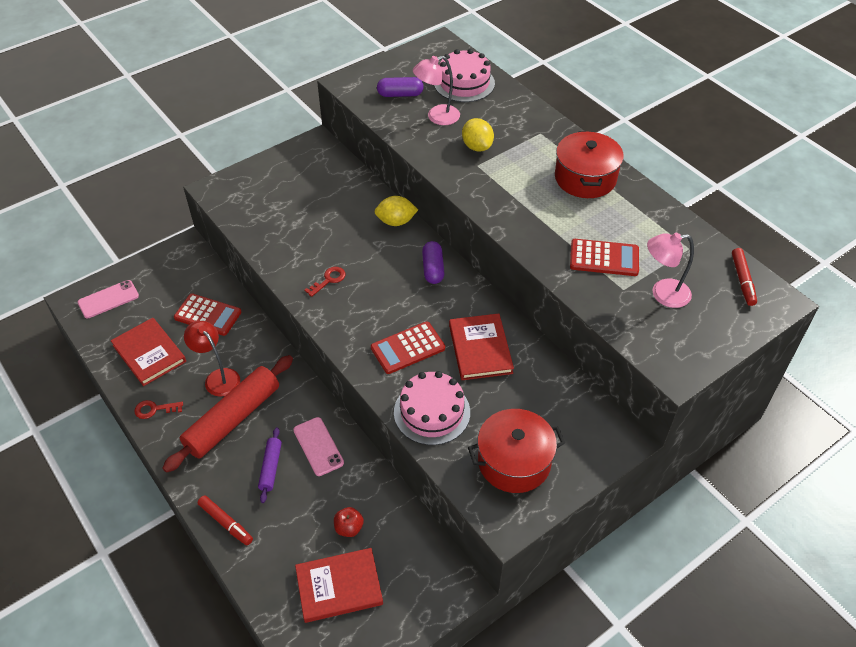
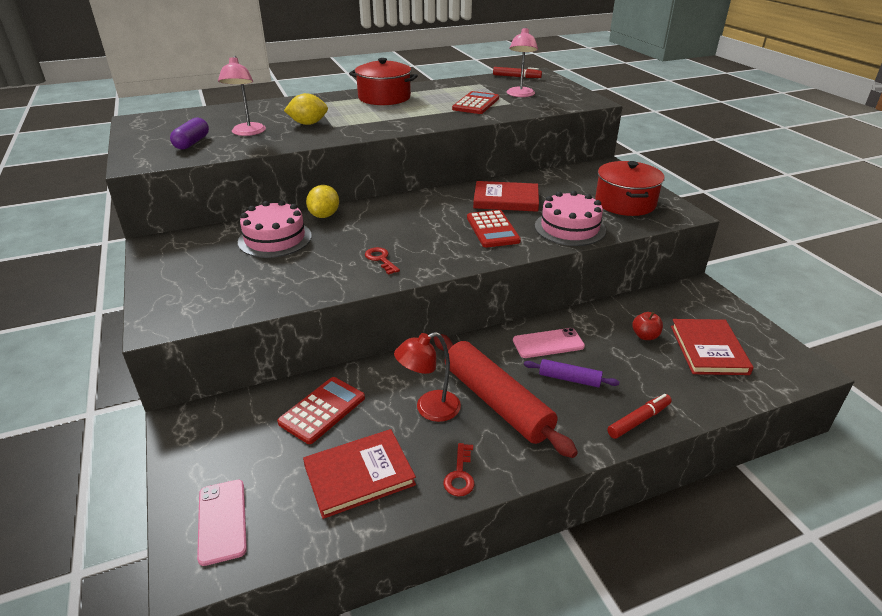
camera: 75 degrees left, 15 degrees down
purple capsule [422,241,444,284] -> none
pink cake [434,49,495,102] -> pink cake moved to [238,200,312,258]

